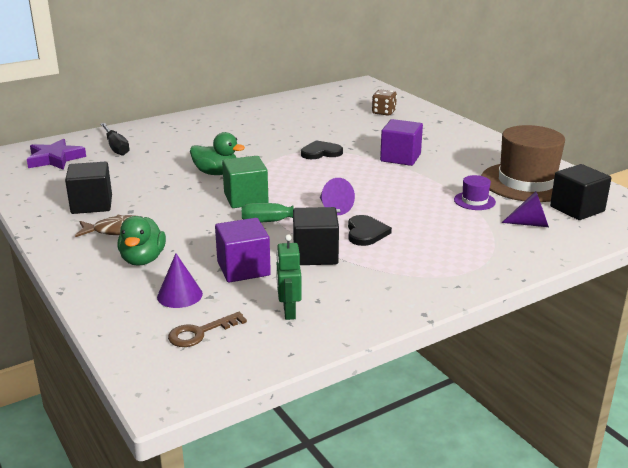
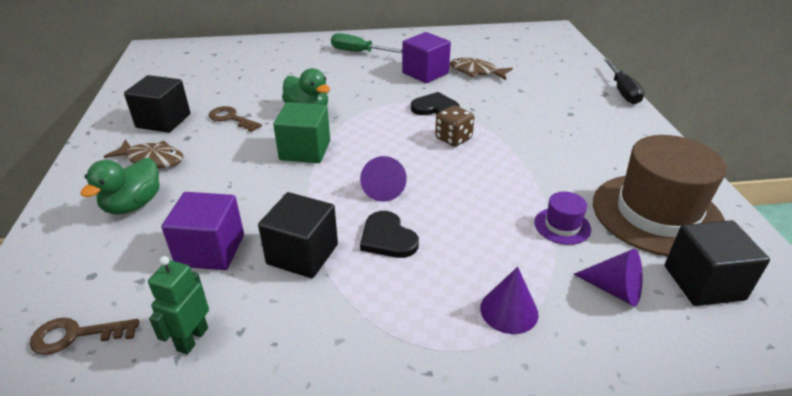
camera: 25 degrees right, 10 degrees up
purple star [27,139,86,169] -> none
black screwdriver [100,123,130,156] -> black screwdriver moved to [604,58,645,104]
purple cone [157,253,203,308] -> purple cone moved to [480,267,538,334]
green screwdriver [242,203,340,222] -> green screwdriver moved to [331,33,402,53]
black heart [348,215,392,246] -> black heart turned 120 degrees clockwise [360,211,419,258]
brown dice [372,90,397,116] -> brown dice moved to [435,105,474,147]
purple cube [380,119,423,166] -> purple cube moved to [402,32,451,83]
none -> brown key [209,106,262,132]
none -> brown fish [450,58,513,80]

